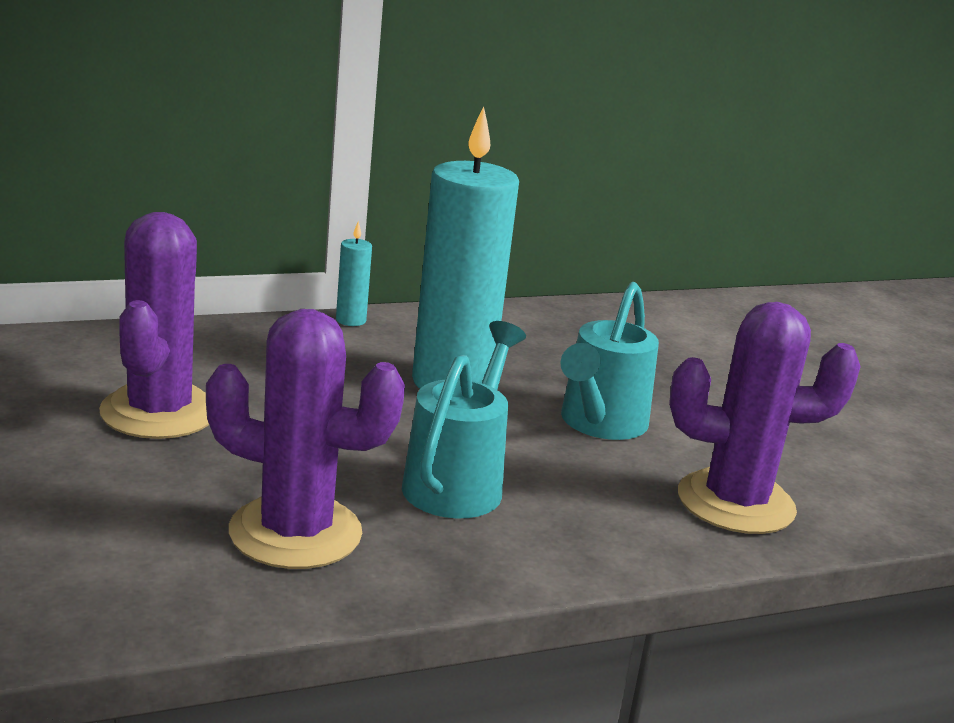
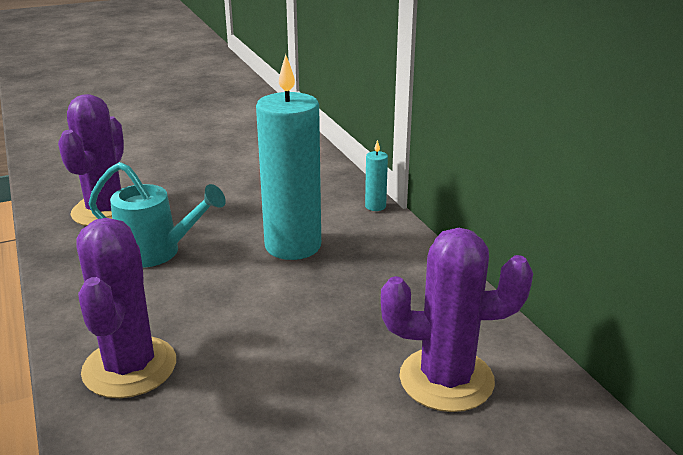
camera: 90 degrees right, 5 degrees up
purple cactus [99,212,209,439] -> purple cactus moved to [381,228,533,412]
turquoise watering can [561,282,659,440] -> none

